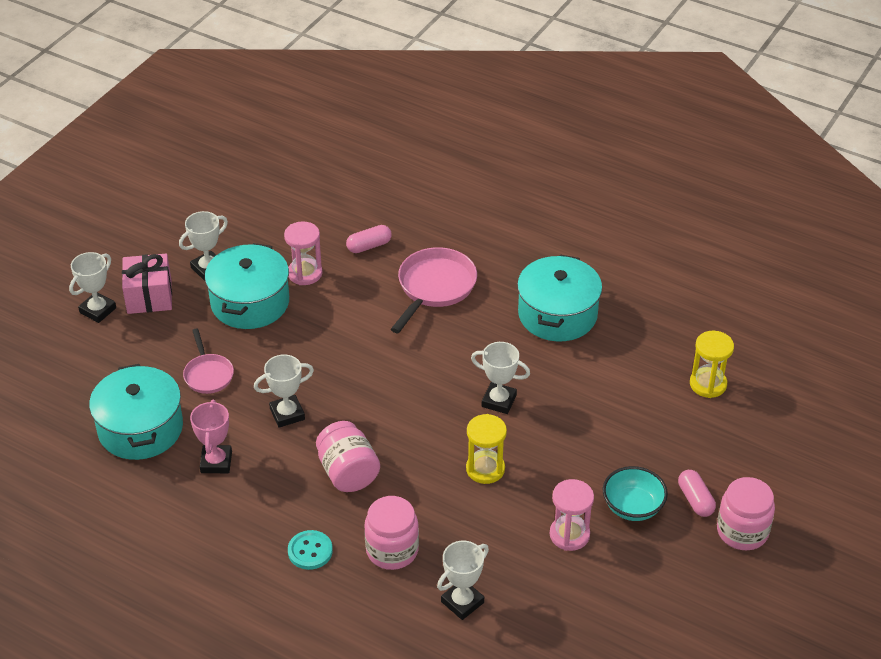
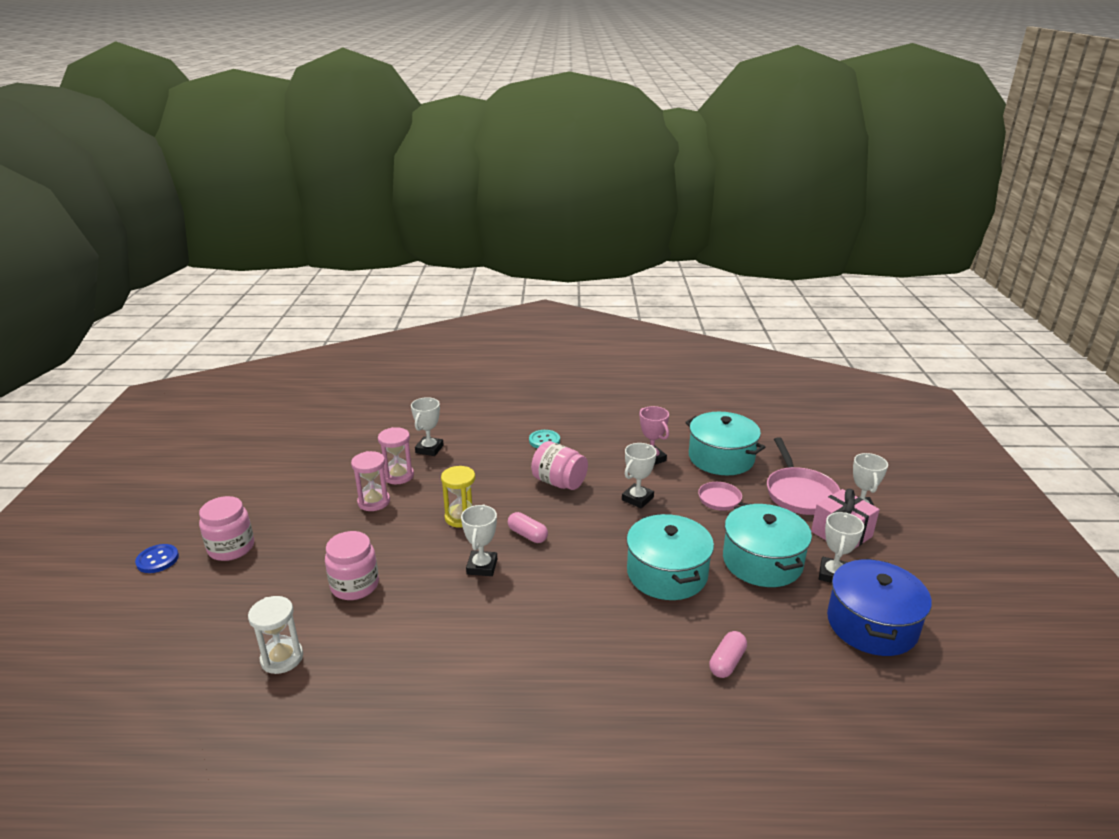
camera: 150 degrees right, 15 degrees down
pink hourglass [284,221,322,285] -> pink hourglass moved to [378,427,414,484]
pink jar [364,496,419,570] -> pink jar moved to [325,531,379,600]
pink pan [391,247,477,333] -> pink pan moved to [767,437,840,515]
white trophy [471,342,530,414] -> white trophy turned 75 degrees counterclockwise [461,504,497,576]
turquoise pot [517,254,602,341] -> turquoise pot moved to [627,514,714,600]
turquoise bowl [603,466,668,521] -> none
pink capsule [678,470,716,517] -> pink capsule moved to [508,512,548,543]
yellow hourglass [690,331,734,398] -> white hourglass [248,596,303,674]
none -> blue button [135,544,179,573]
none -> blue pot [827,558,932,656]

